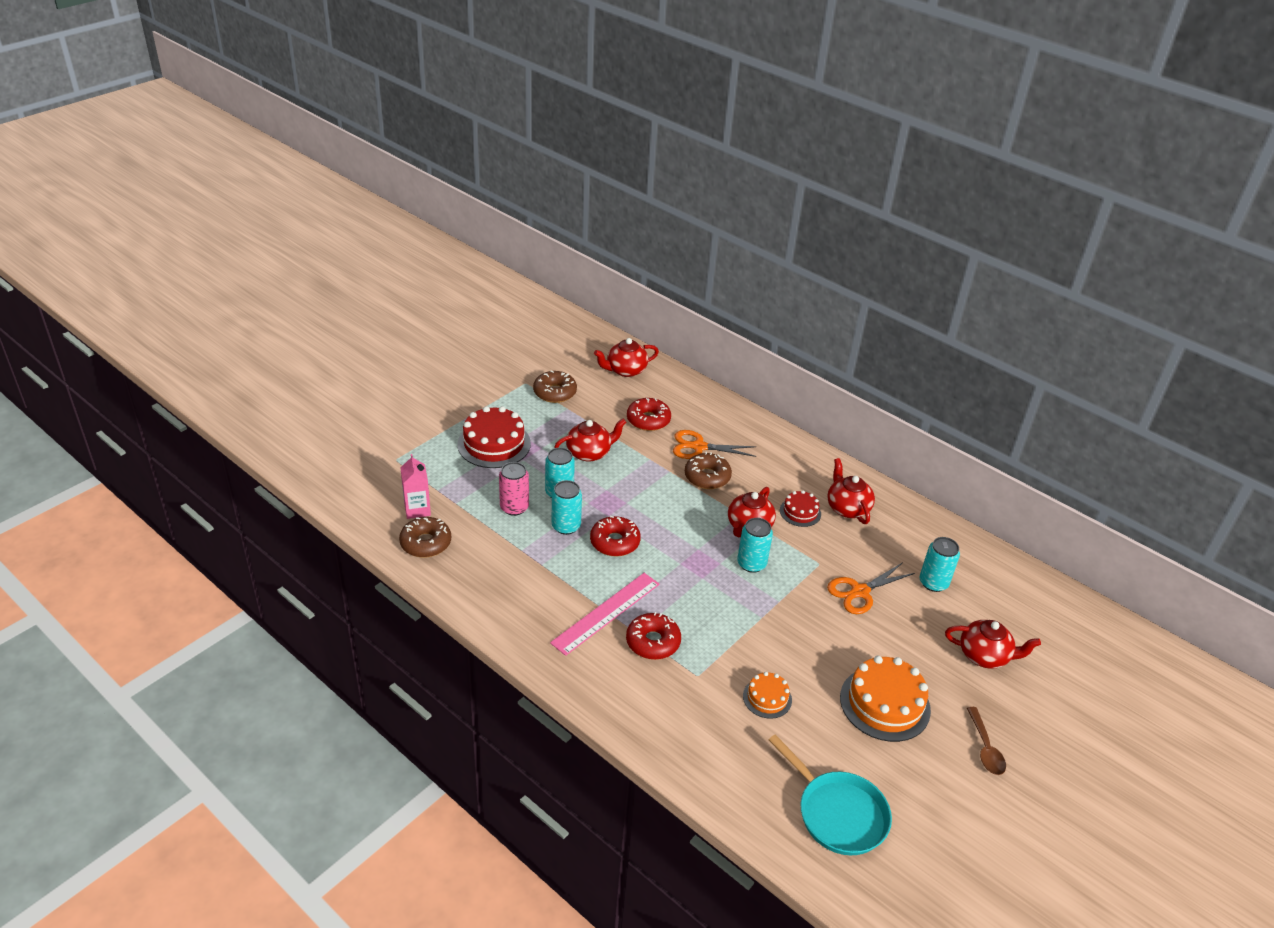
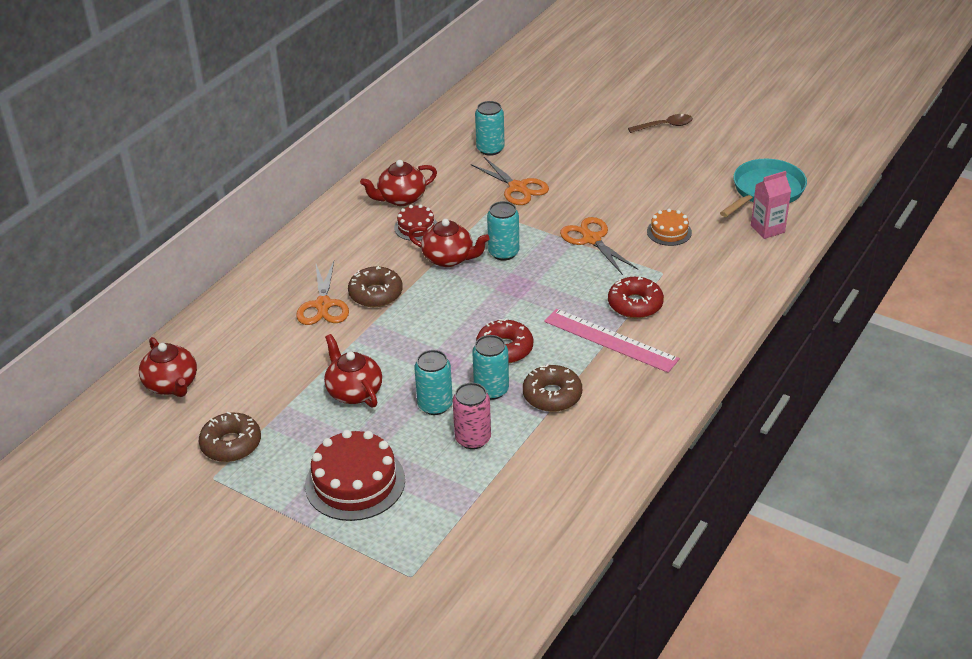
camera: 95 degrees left, 0 degrees up
brown donut [399,517,451,557] -> brown donut moved to [523,364,582,412]
pink carton [400,454,431,519] -> pink carton moved to [751,171,791,239]
red donut [627,398,671,431] -> none
orange cake [840,656,931,742] -> none
red teapot [945,620,1041,669] -> none
none -> orange scissors [560,217,638,275]

